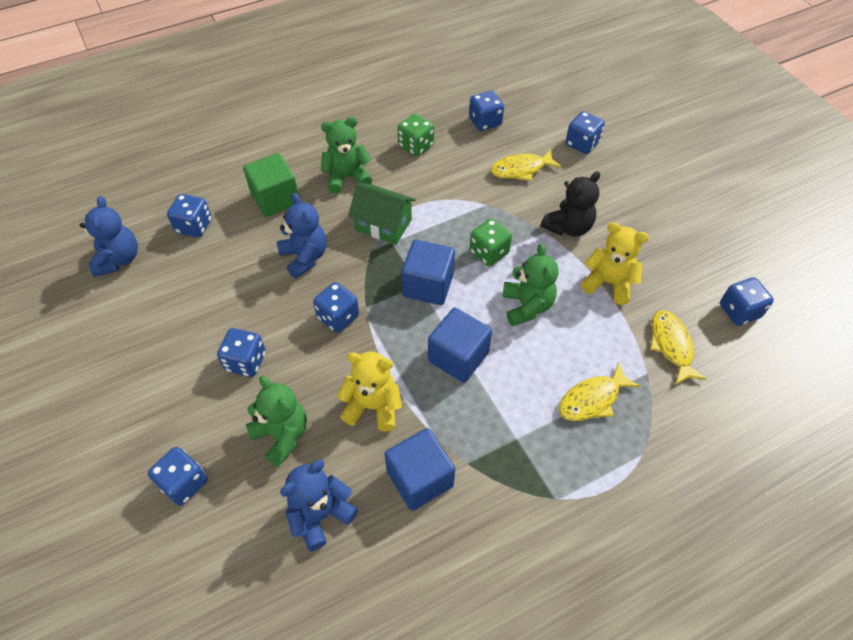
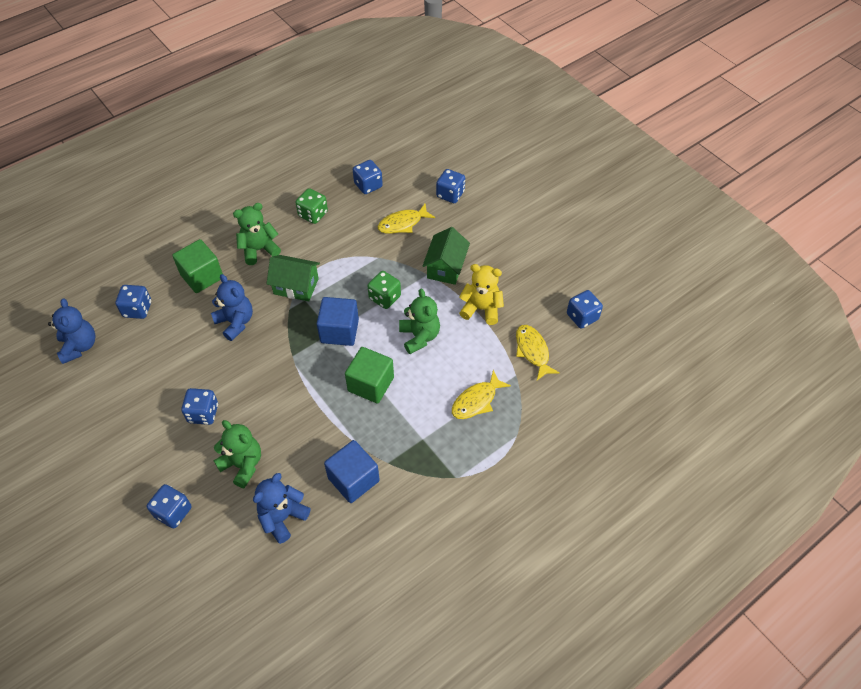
camera: 10 degrees left, 0 degrees up
blue dice [313,282,359,333] -> none
yellow teddy bear [337,352,402,432] -> none
blue cube [428,307,492,383] -> green cube [345,347,394,404]
black teddy bear [541,171,600,236] -> green house [423,227,470,285]

